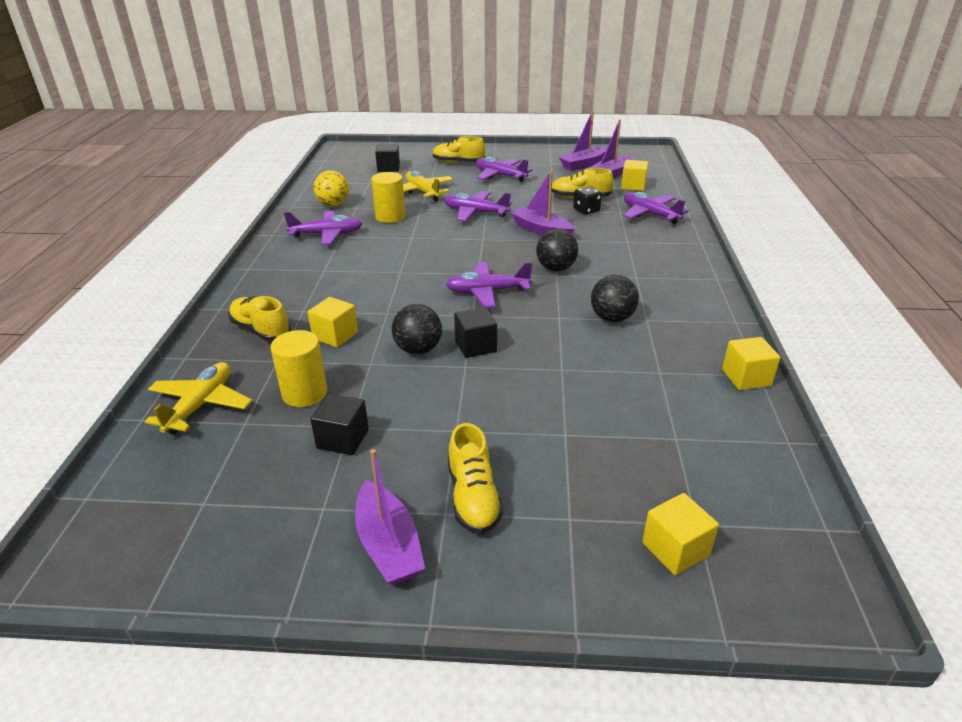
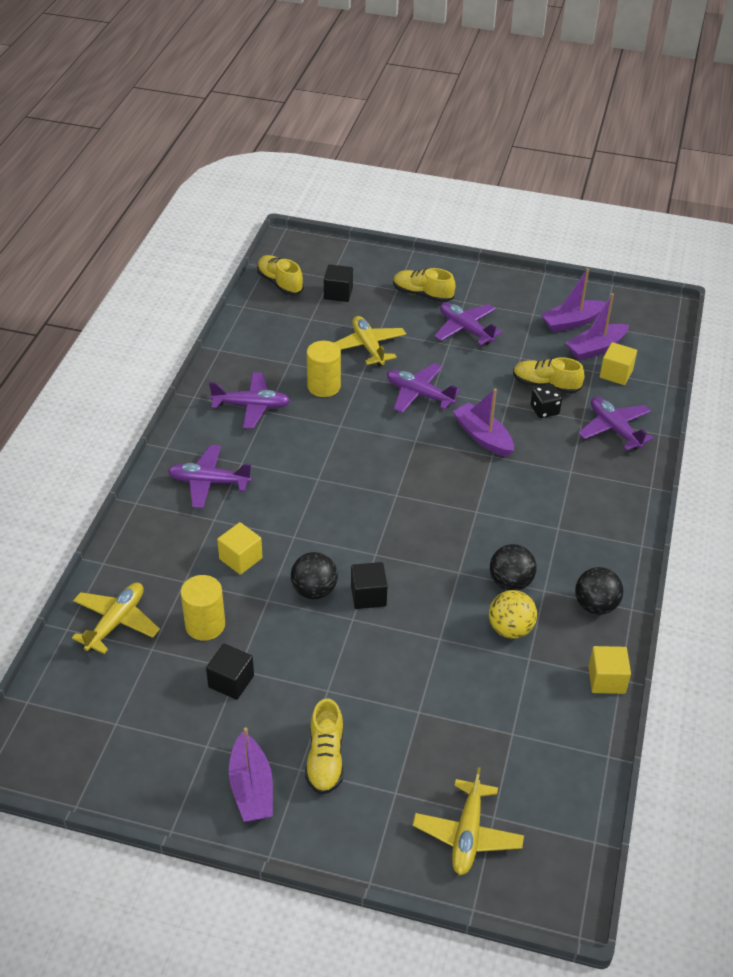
camera: 10 degrees right, 10 degrees up
yellow shoe [229,296,291,341] -> yellow shoe moved to [257,255,304,295]
yellow ball [313,170,349,206] -> yellow ball moved to [489,590,537,639]
purple plane [446,262,532,308] -> purple plane moved to [168,445,252,508]
black ball [536,229,578,271] -> black ball moved to [575,567,623,615]
yellow cube [642,493,719,575] -> yellow plane [413,767,524,875]

